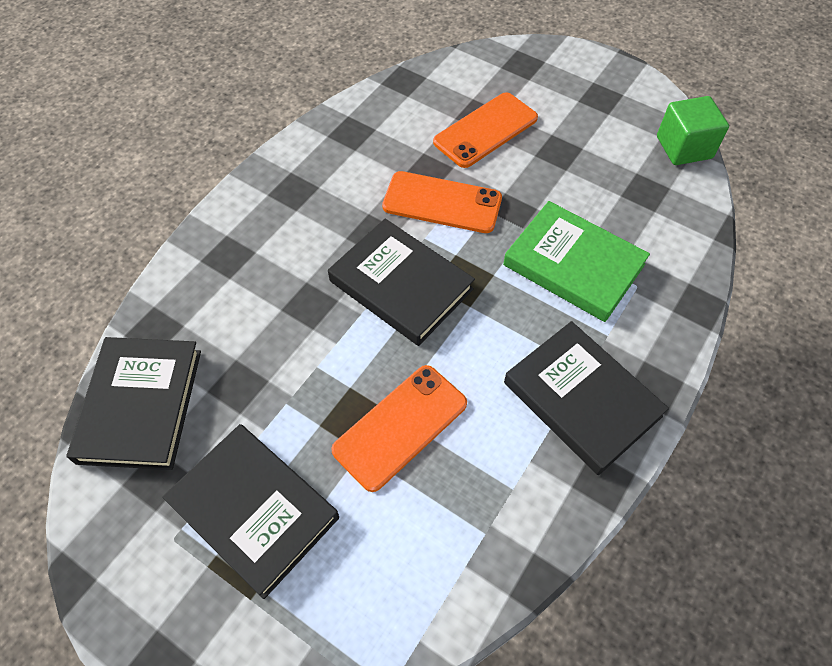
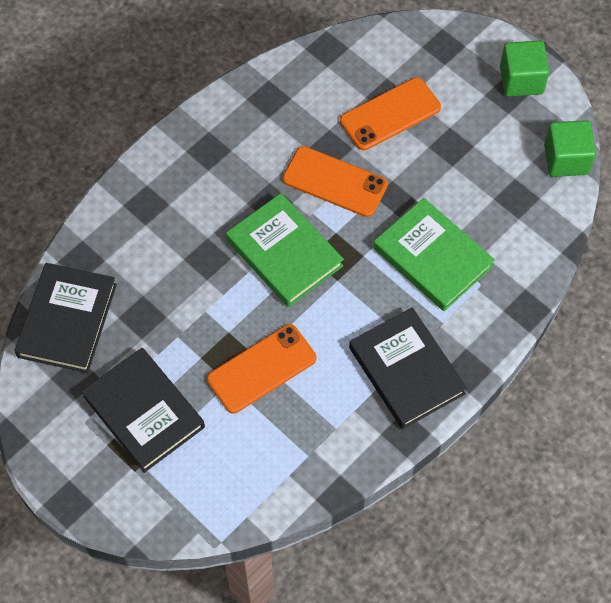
camera: 10 degrees right, 5 degrees up
black book [328,219,475,346] -> green book [226,193,344,307]
none -> green cube [500,41,549,97]

